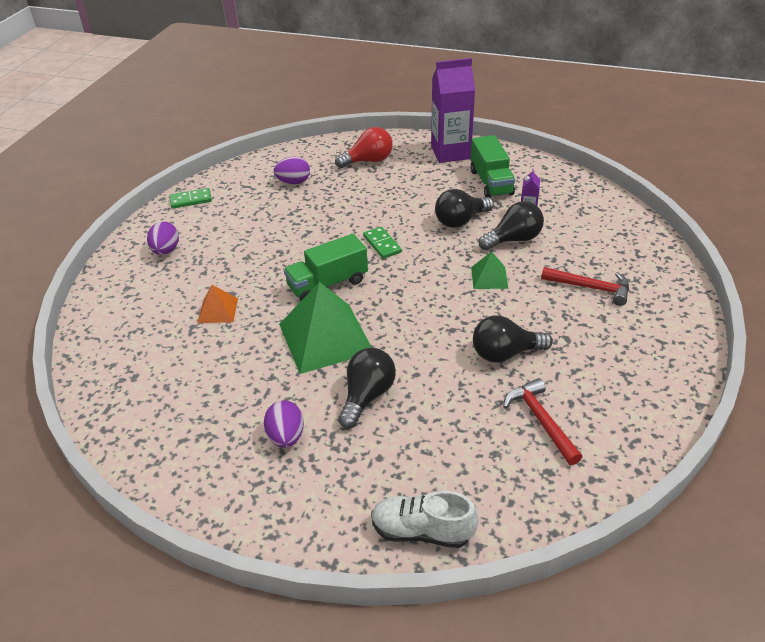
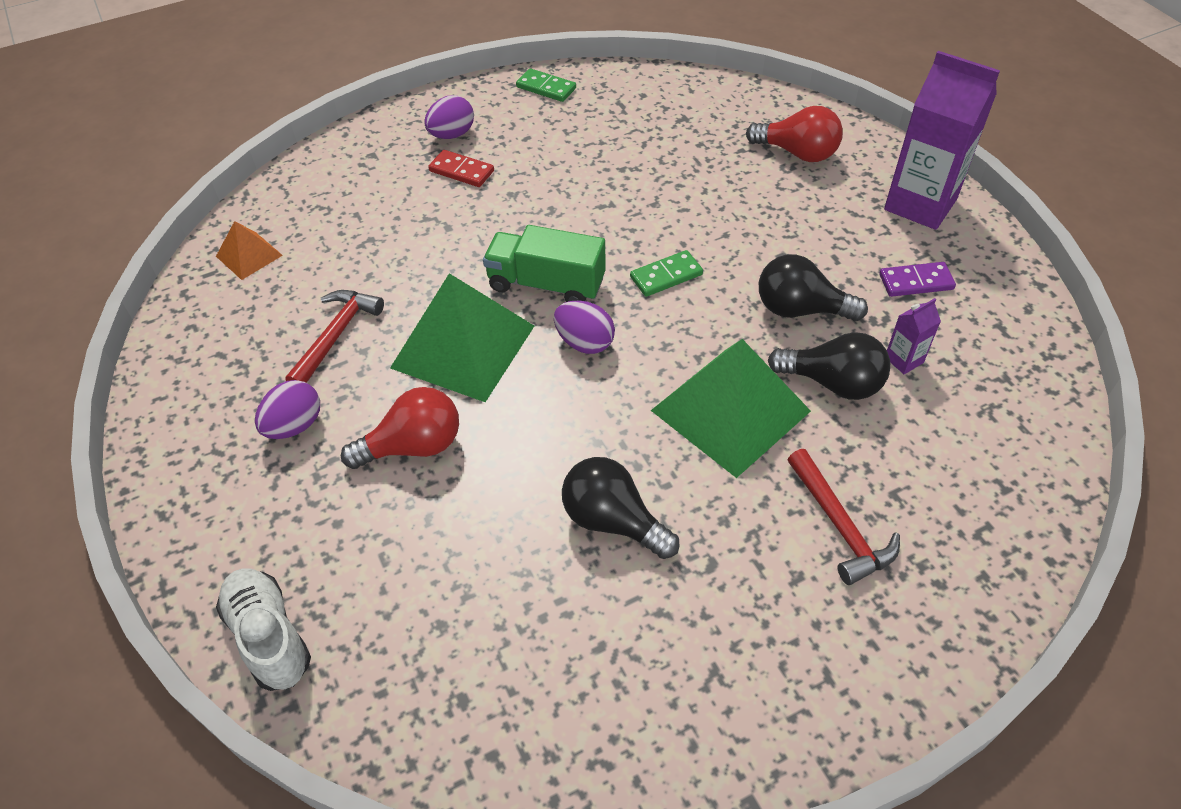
camera: 45 degrees right, 10 degrees up
orange pyramid [198,285,238,323] -> orange pyramid moved to [216,221,283,280]
purple egg [274,157,310,184] -> purple egg moved to [554,301,615,354]
black light bulb [338,348,396,429] -> red light bulb [341,387,459,469]
green domino [363,227,402,259] -> green domino turned 45 degrees clockwise [630,250,703,297]
green truck [470,135,515,198] -> purple domino [879,262,956,297]
green pyramid [471,252,509,289] -> green pyramid [651,339,811,478], size x2.04
red hammer [503,378,582,465] -> red hammer moved to [285,290,384,383]
none -> red domino [428,150,494,187]

